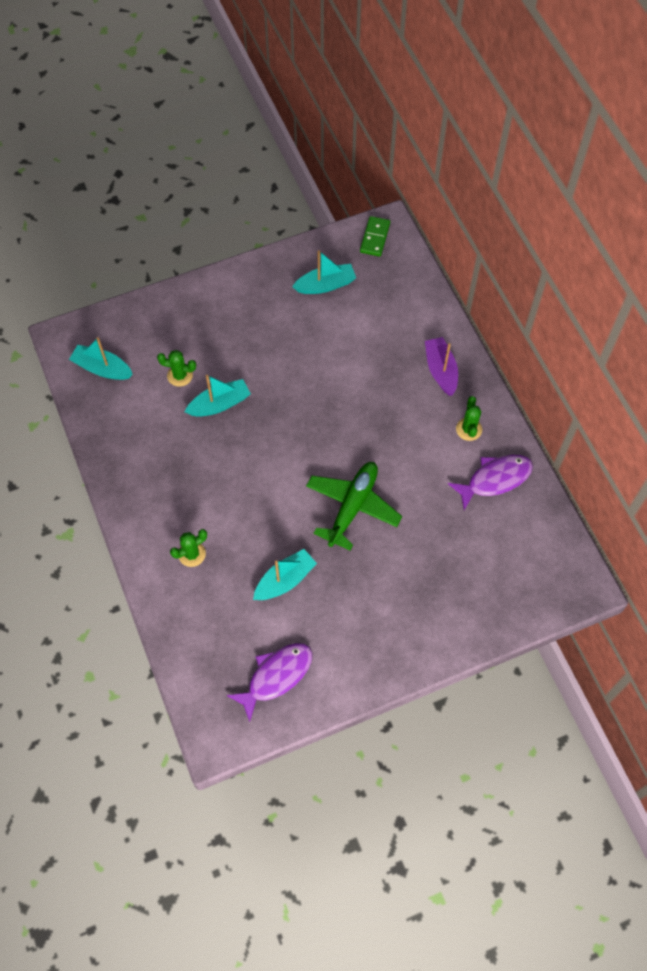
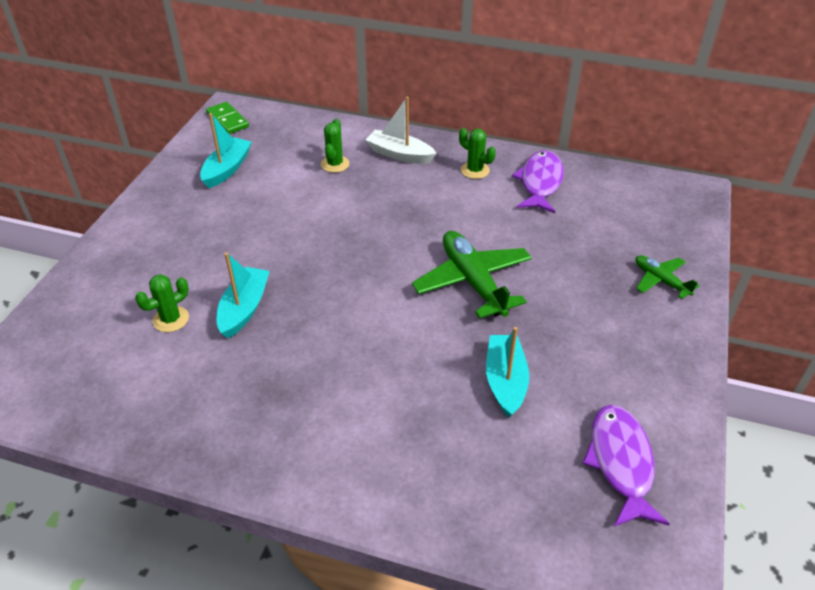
camera: 50 degrees left, 20 degrees down
turquoise boat [69,337,133,380] -> none
green cactus [170,529,207,567] -> green cactus moved to [321,119,349,173]
purple boat [425,337,458,396] -> white boat [366,97,437,164]
none -> green plane [635,255,699,299]

